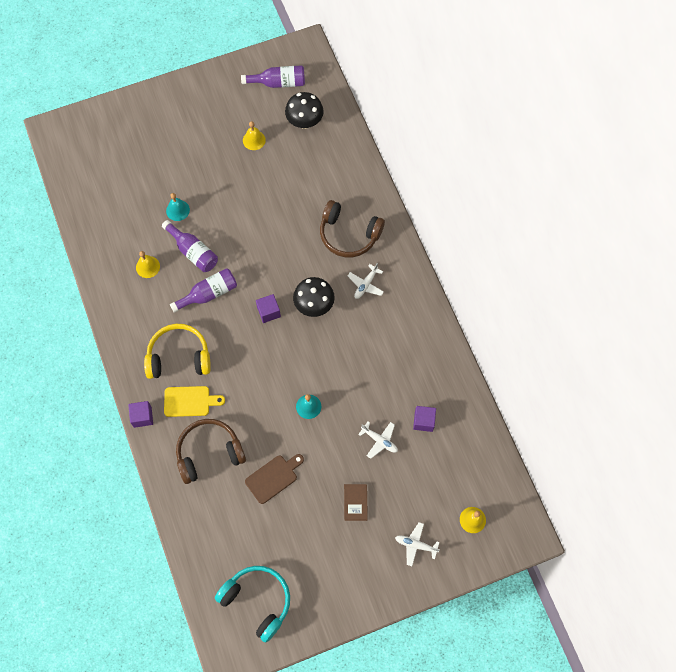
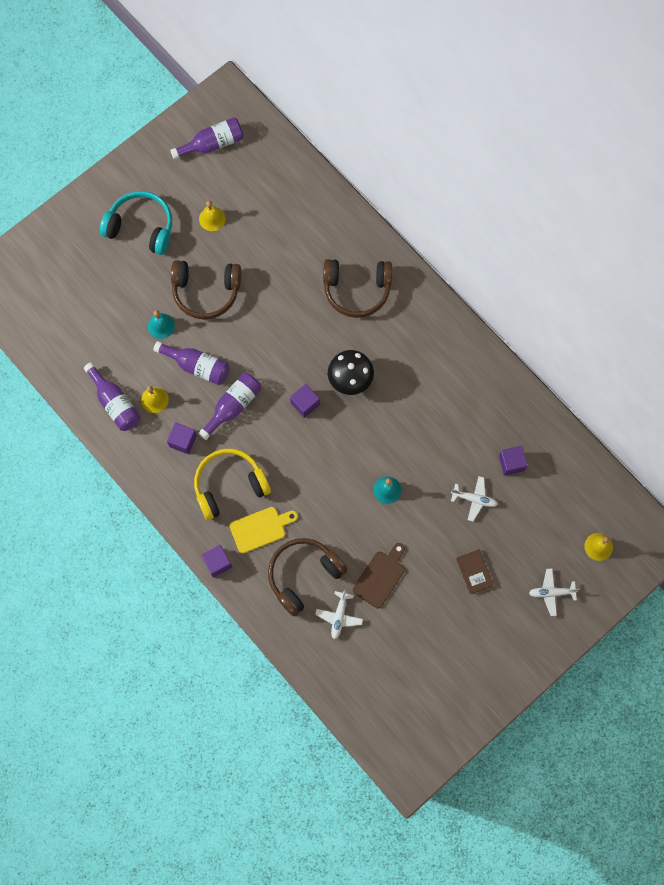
camera: 20 degrees left, 5 degrees up
turquoise headphones [215,566,290,643] -> turquoise headphones moved to [100,191,172,255]
black mushroom [285,92,324,129] -> none
white plane [348,263,384,299] -> white plane moved to [315,590,363,639]
none -> purple bottle [84,362,141,431]
none -> purple cube [167,422,197,454]
none -> brown headphones [171,260,241,319]

